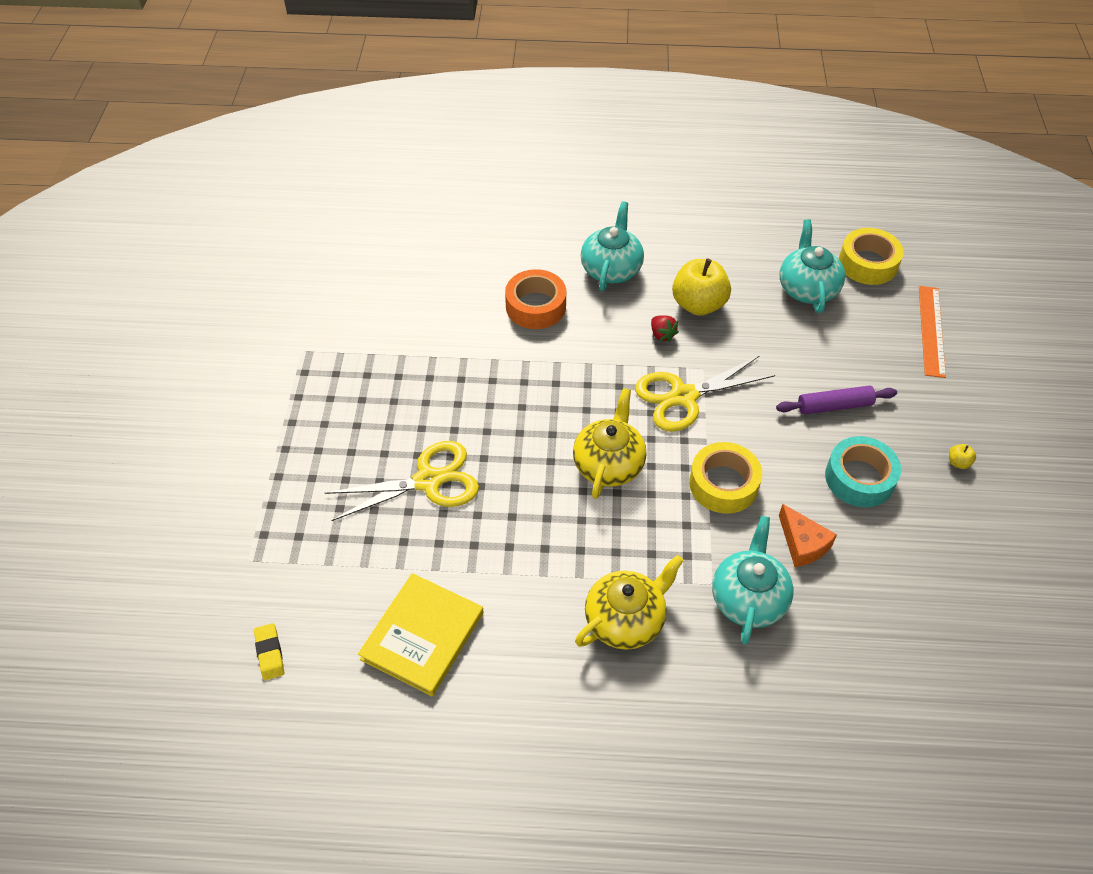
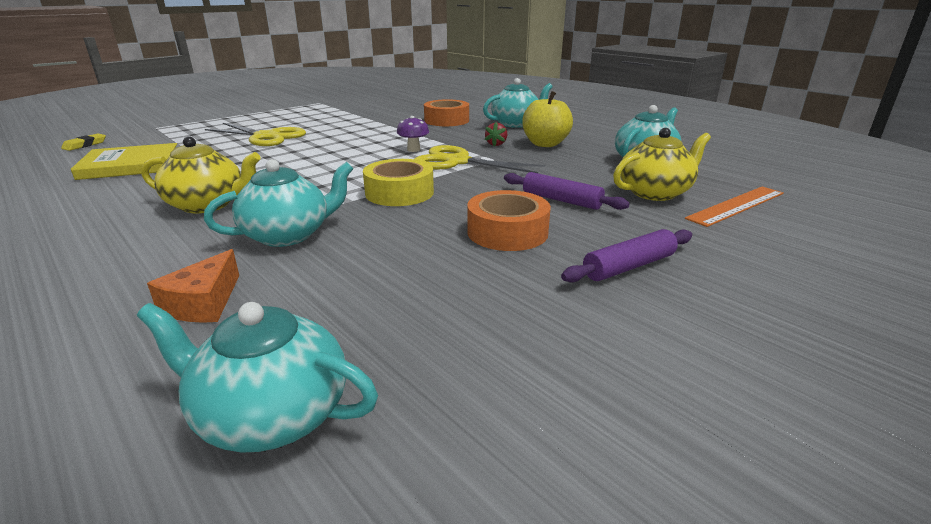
camera: 45 degrees right, 25 degrees down
yellow teapot [573,388,647,499] -> yellow teapot moved to [613,128,711,201]
orange cheese [779,504,837,567] -> orange cheese moved to [147,249,239,323]
turquoise tape [825,436,901,507] -> orange tape [467,190,551,251]
yellow tape [839,228,904,285] -> none
yellow apple [949,444,976,469] -> purple rolling pin [561,229,692,283]
none -> turquoise teapot [137,302,378,453]
none -> purple mushroom [397,116,429,152]

